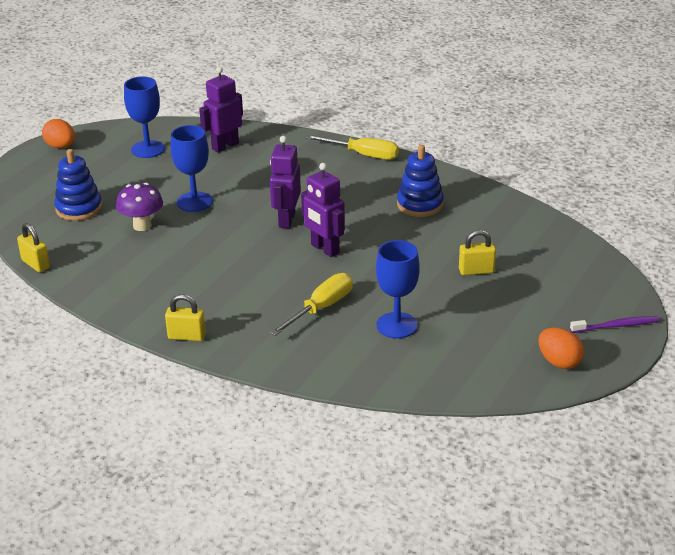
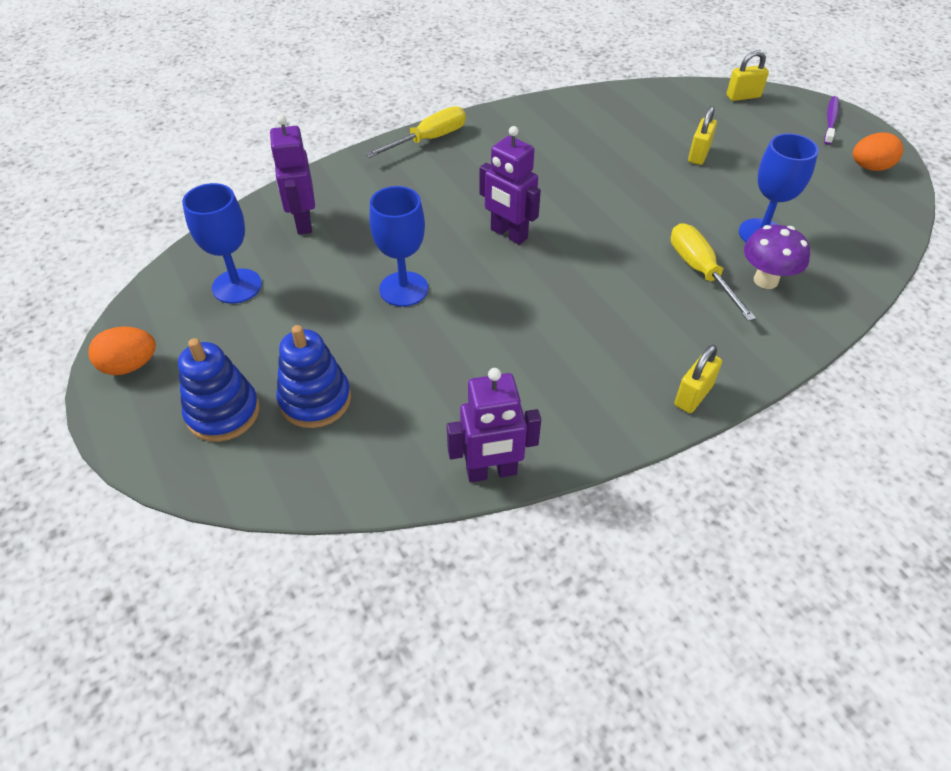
camera: 60 degrees left, 15 degrees up
yellow padlock [17,223,50,272] -> yellow padlock moved to [727,50,769,101]
purple mushroom [116,183,163,231] -> purple mushroom moved to [744,225,810,289]
purple robot [301,163,345,257] -> purple robot moved to [447,368,541,482]
blue stacking toy [397,145,444,217] -> blue stacking toy moved to [178,338,260,442]

